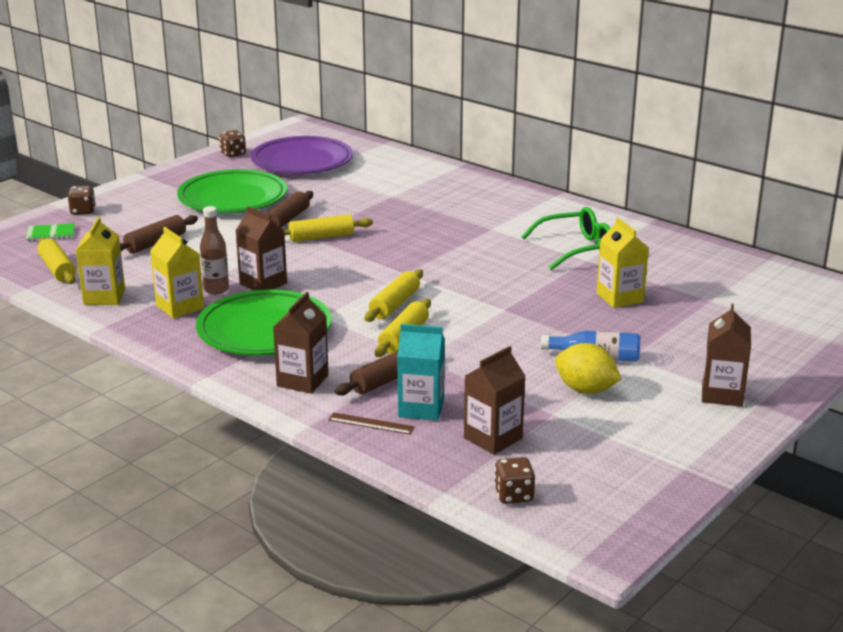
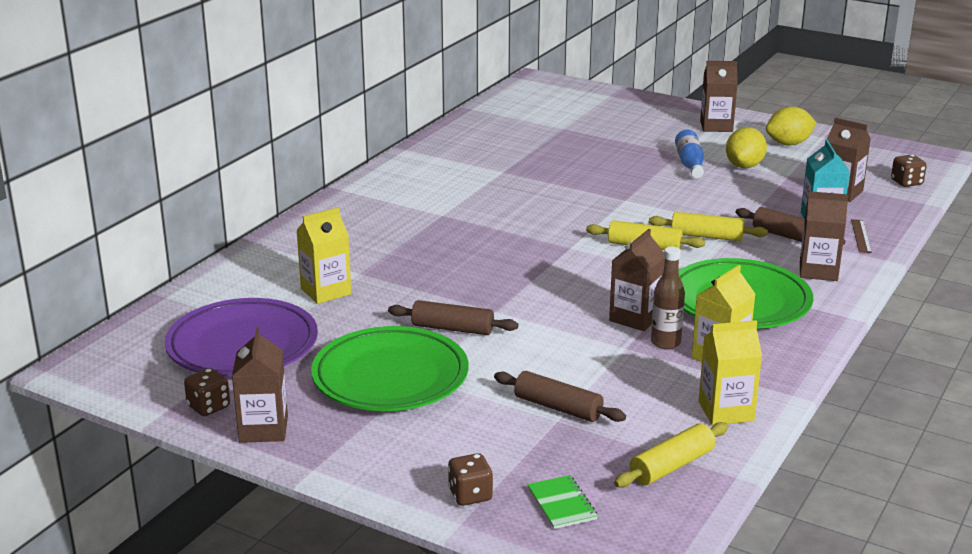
camera: 100 degrees left, 0 degrees up
yellow rolling pin [284,214,373,242] -> none
green glasses [521,207,611,270] -> none
yellow carton [597,217,649,308] -> yellow carton moved to [296,207,351,304]
none -> brown carton [232,328,288,443]
none -> yellow lemon [766,107,816,145]

